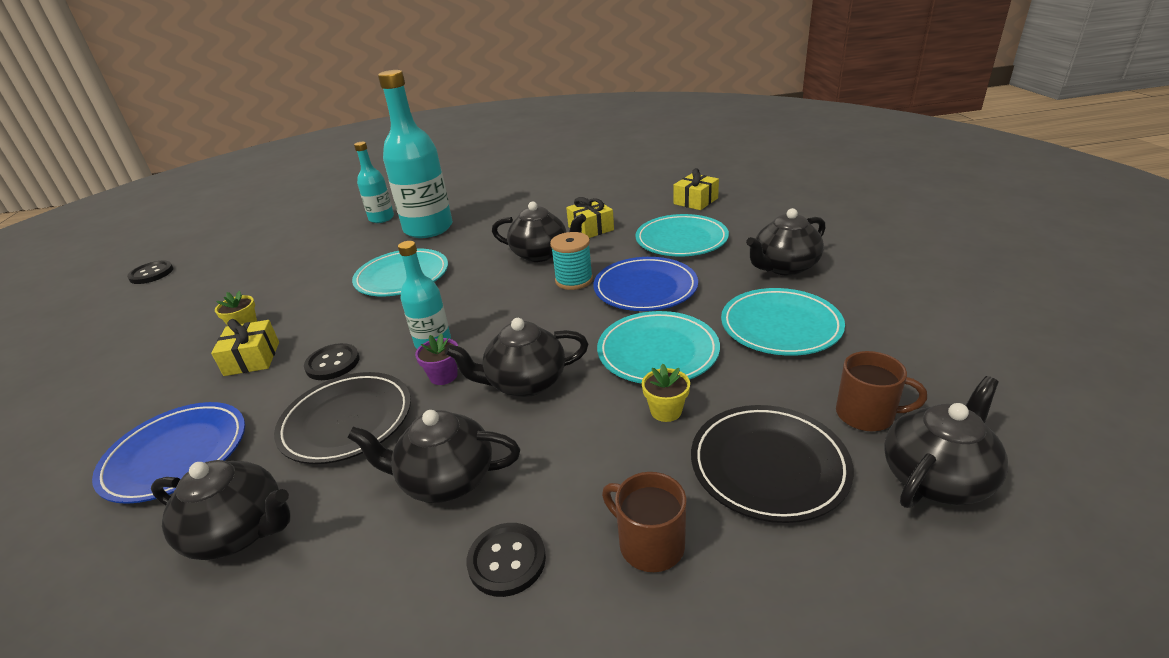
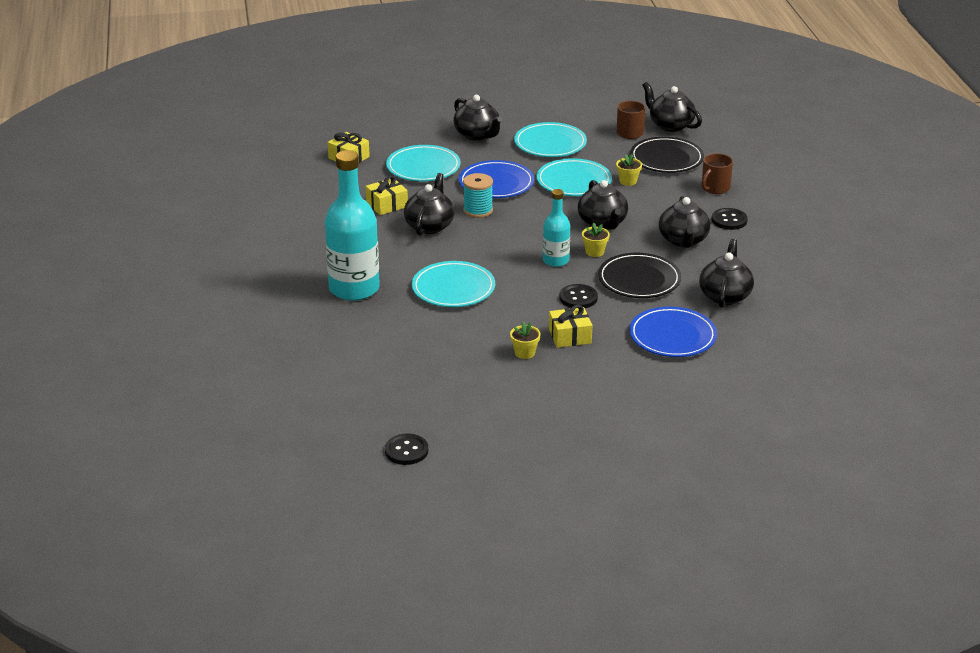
camera: 95 degrees left, 0 degrees up
turquoise bottle [354,142,394,223] -> none
purple flower pot [415,333,458,385] -> yellow flower pot [582,223,610,257]

